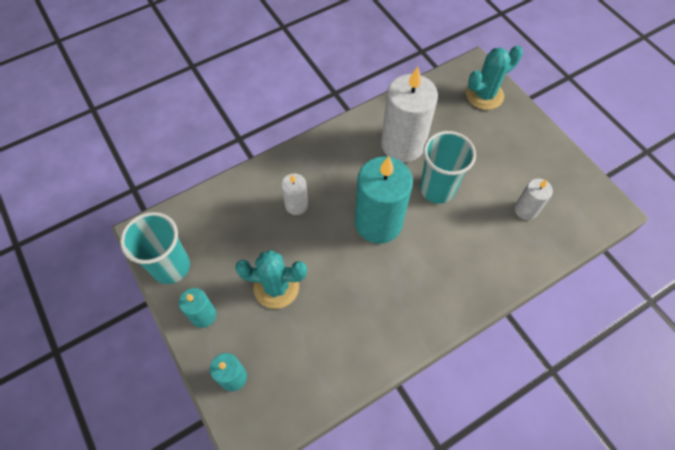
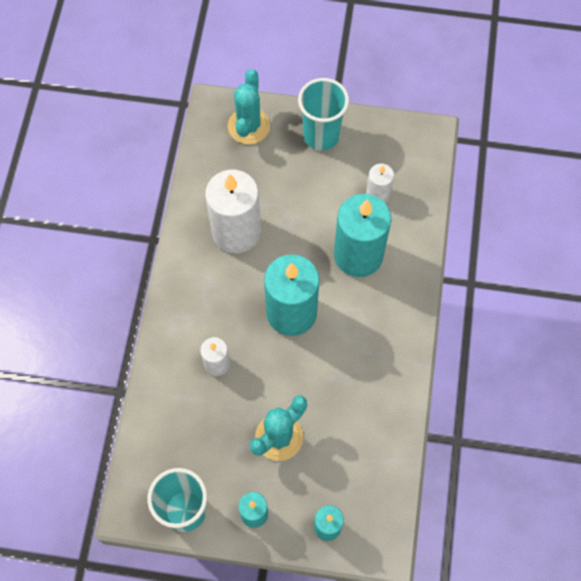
camera: 50 degrees left, 5 degrees up
turquoise cup [420,131,476,204] -> turquoise cup moved to [298,78,349,151]
none -> turquoise candle [334,194,391,277]

